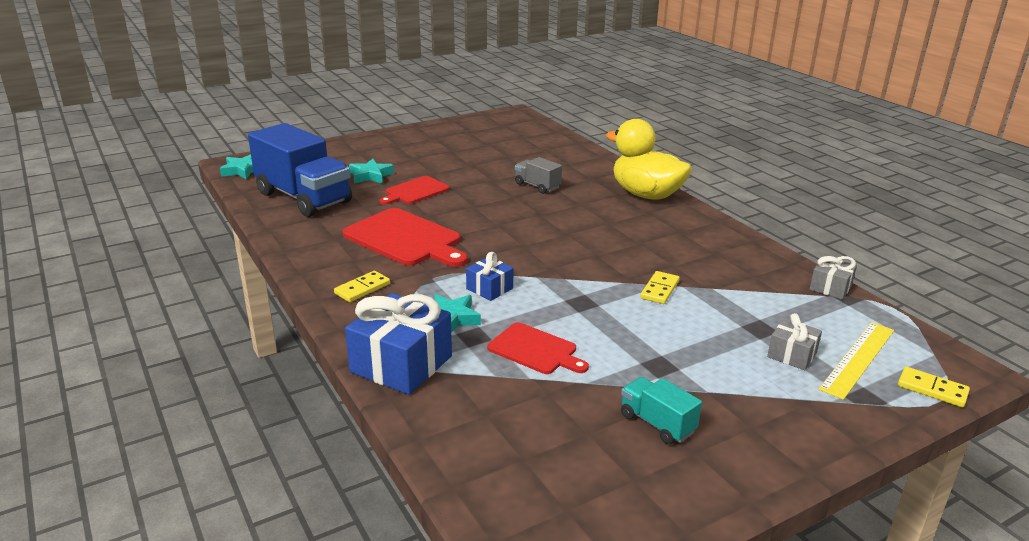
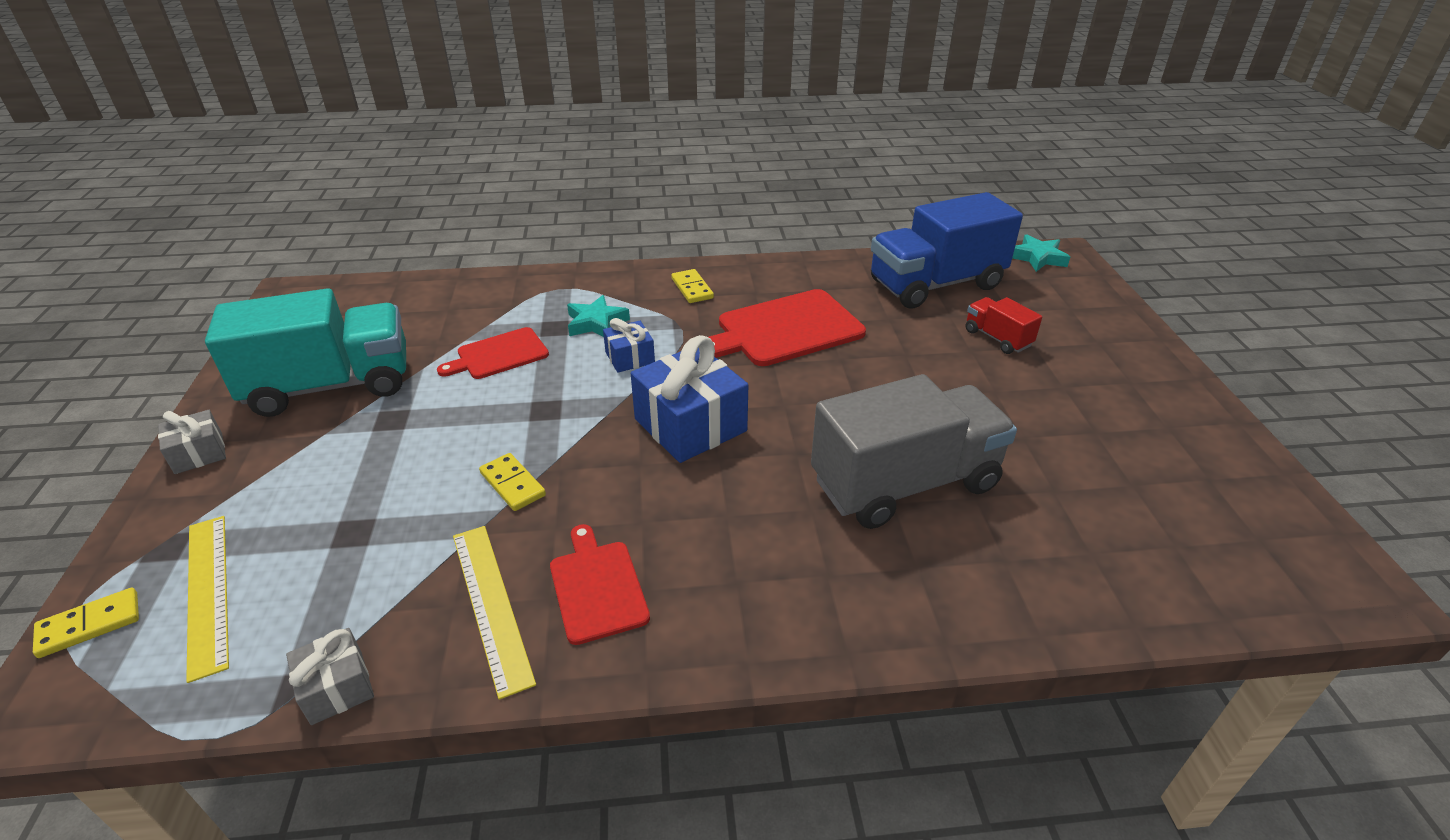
camera: 115 degrees right, 10 degrees up
blue gift [345,293,452,395] -> blue gift moved to [631,335,748,463]
turquoise star [349,159,394,184] -> red truck [965,297,1042,354]
red cutting board [379,176,450,205] -> red cutting board moved to [550,524,650,645]
grey truck [515,157,562,194] -> grey truck [811,374,1017,529], size x2.18
yellow duck [606,119,692,200] -> none
turquoise truck [621,377,702,445] -> turquoise truck [205,288,406,417], size x2.18
grey gift [767,313,822,370] -> grey gift moved to [158,410,226,474]
none -> yellow ruler [453,526,536,700]

